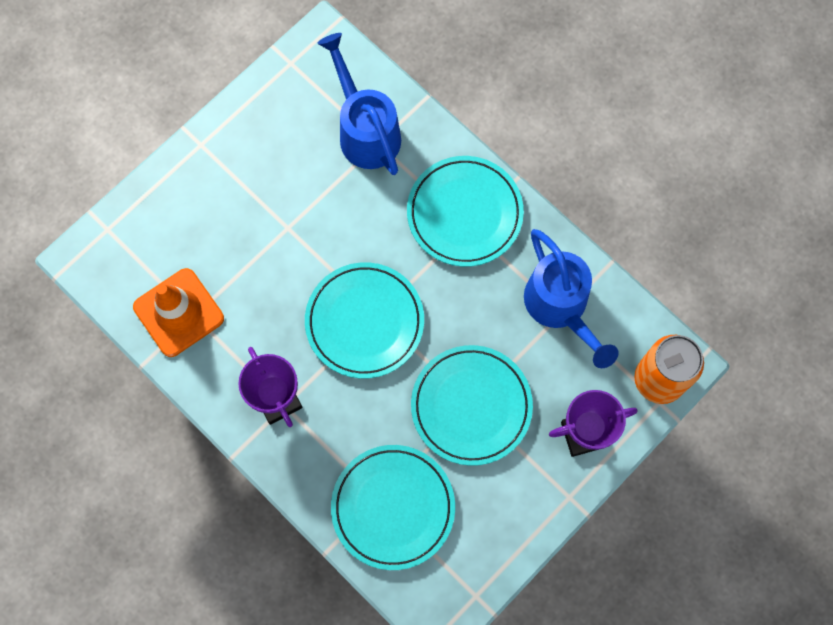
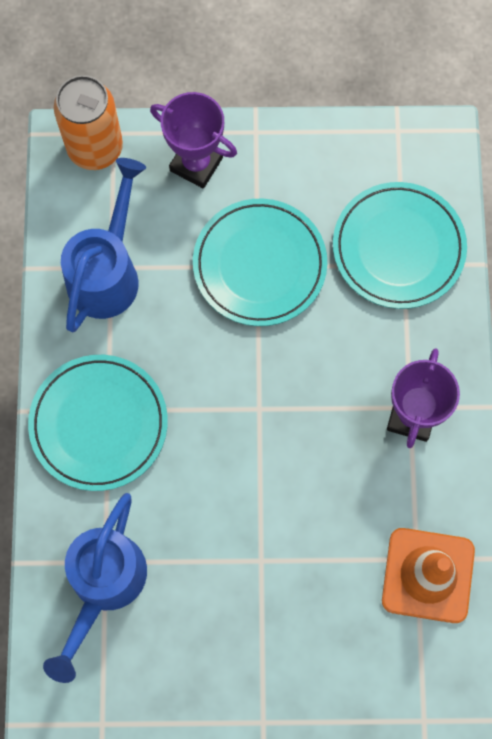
camera: 135 degrees left, 0 degrees up
turquoise plate [305,262,424,379] -> none

